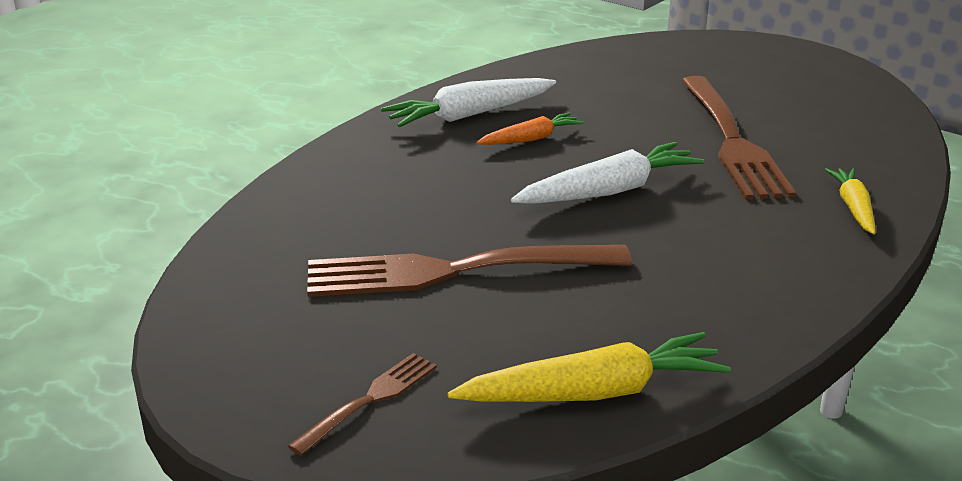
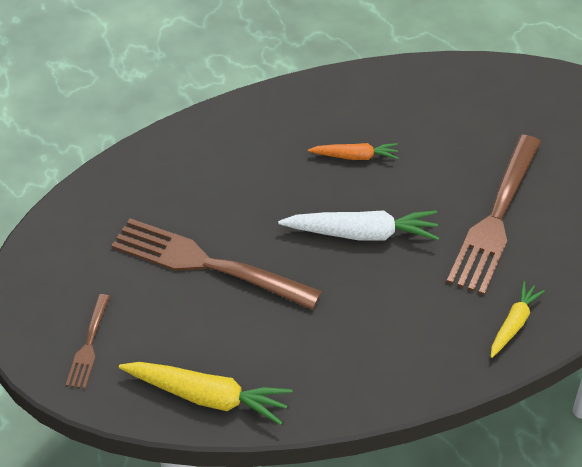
camera: 30 degrees right, 20 degrees up
brown fork [288,353,437,456] -> brown fork turned 120 degrees clockwise [66,294,110,389]
white carrot [381,78,556,127] -> none

